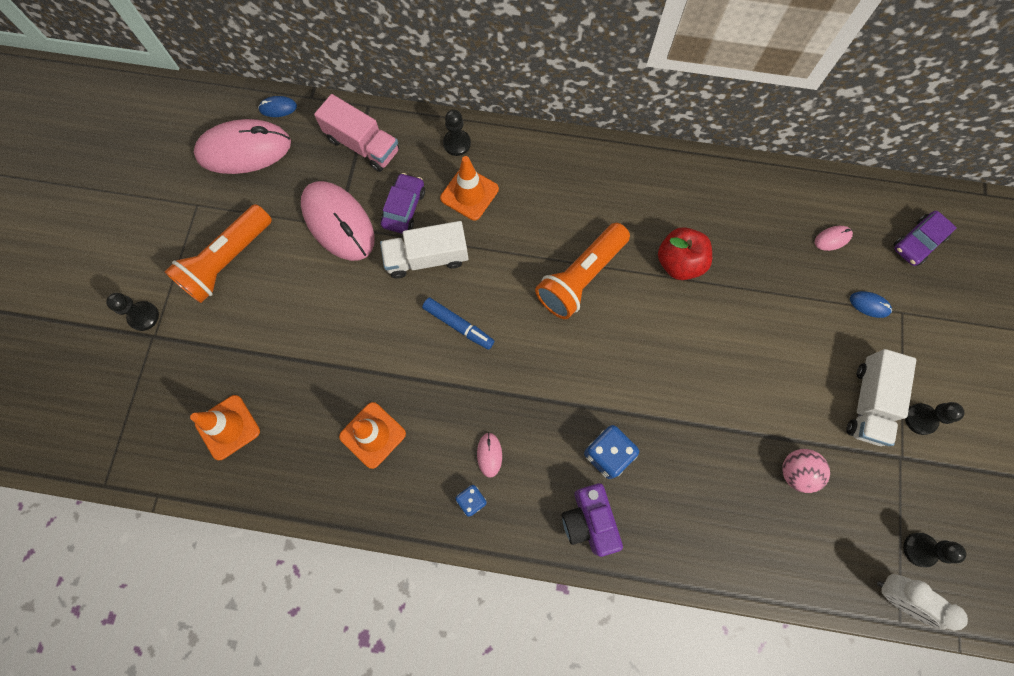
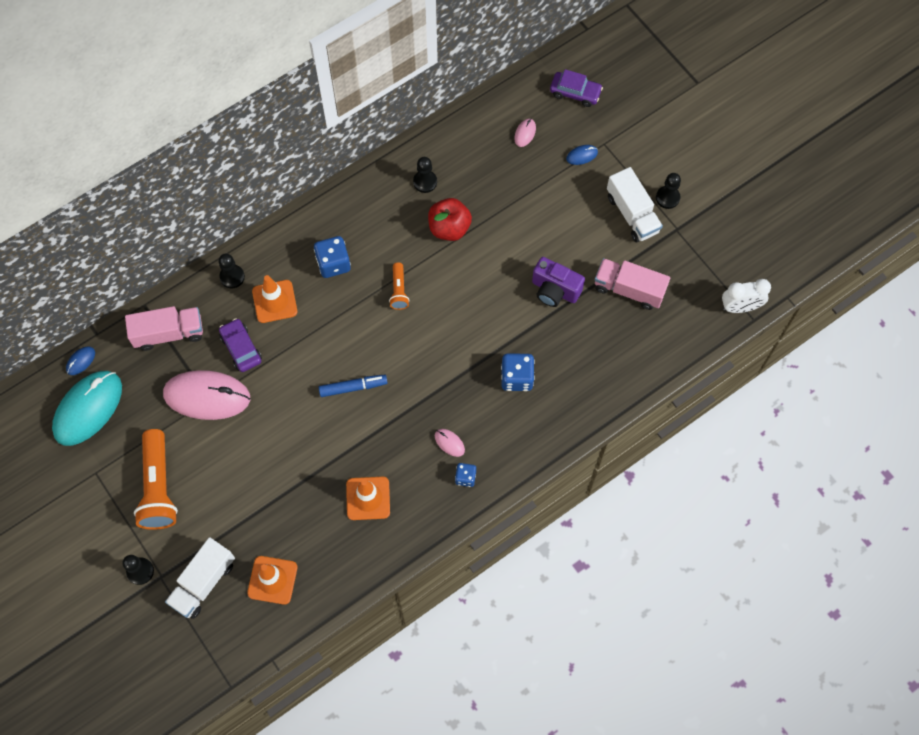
camera: 45 degrees left, 5 degrees down
pink mouse [194,119,291,174] -> turquoise mouse [52,371,122,446]
white truck [380,221,468,279] -> white truck moved to [165,537,235,619]
orange flashlight [535,223,630,319] -> orange flashlight [389,262,409,310], size x0.51
purple camera [562,483,623,557] -> purple camera moved to [532,257,585,307]
pink ball [782,449,830,493] -> pink truck [595,258,670,310]
purple car [893,211,957,266] -> purple car turned 75 degrees counterclockwise [550,69,603,107]
black pawn [903,533,966,567] -> black pawn moved to [413,157,437,193]
none -> blue dice [314,236,351,278]

